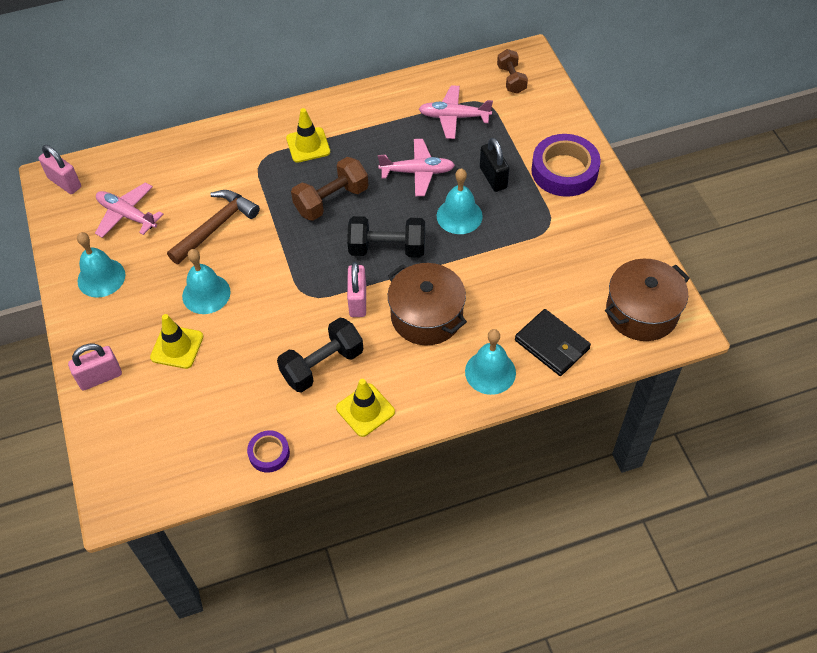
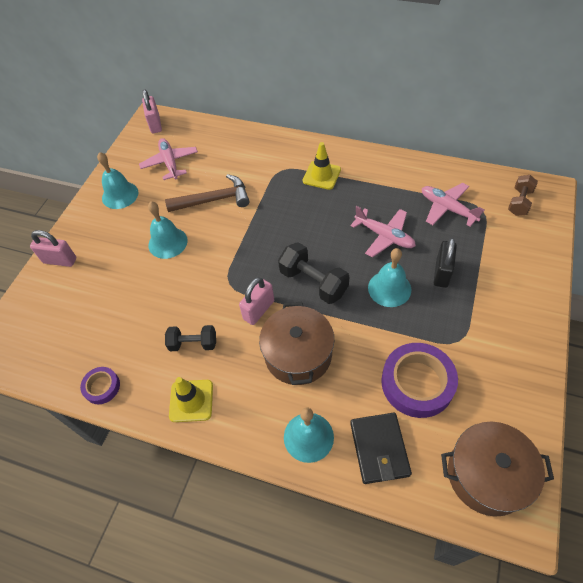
camera: 40 degrees right, 0 degrees up
yellow traffic cone [150,314,203,369] -> none
black dumbbell [277,318,363,392] -> black dumbbell [165,325,216,351], size x0.65
brown dumbbell [291,157,368,221] -> none
purple tape [531,134,601,197] -> purple tape moved to [381,343,458,418]

